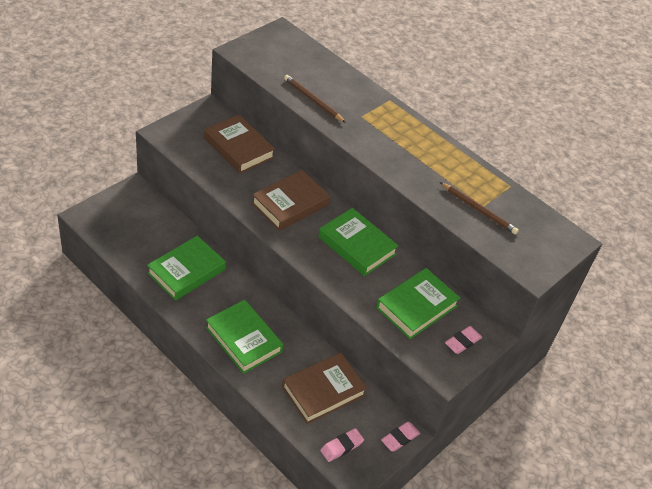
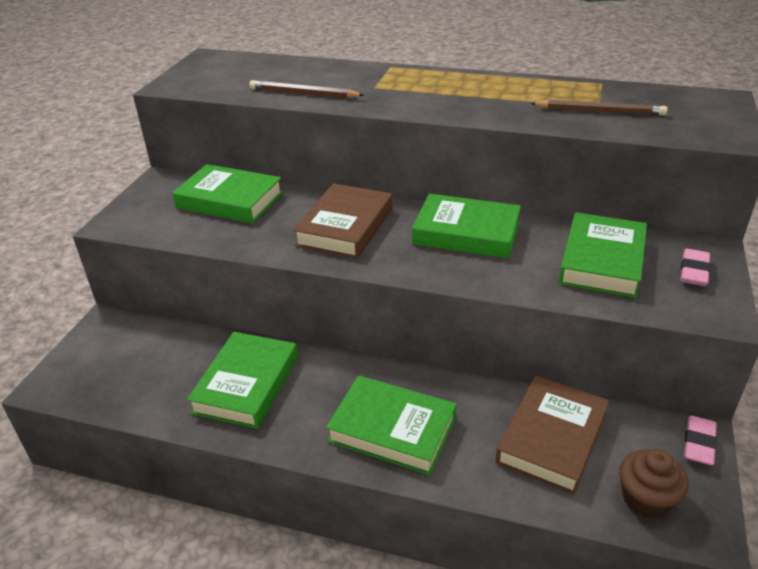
camera: 20 degrees left, 10 degrees down
brown book [204,115,275,174] -> green book [172,164,283,224]
pink eraser [320,428,364,462] -> brown cupcake [619,449,689,518]

